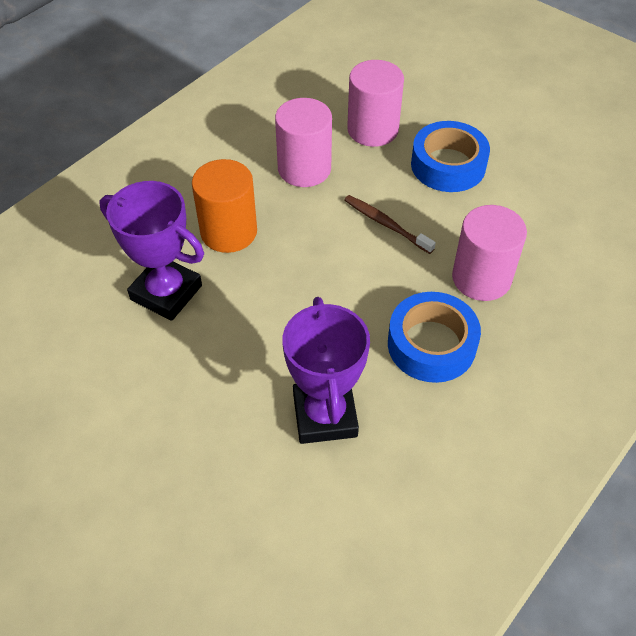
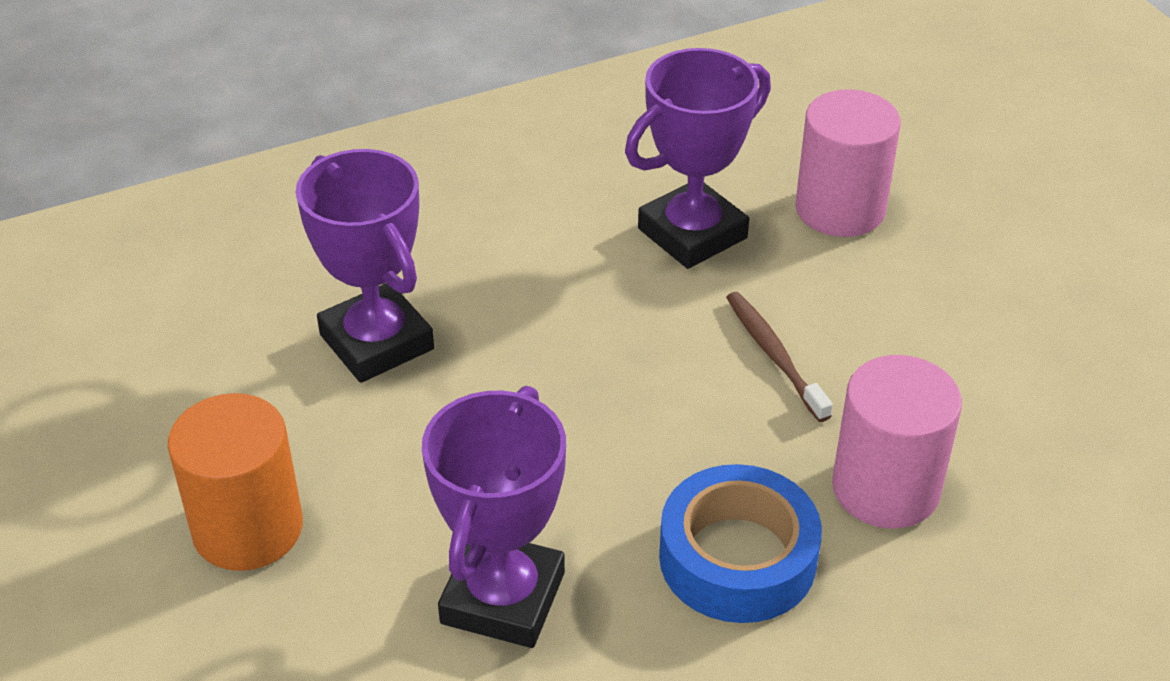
camera: 25 degrees right, 10 degrees down
orange cylinder [192,159,257,253] -> orange cylinder moved to [168,393,303,571]
pink cylinder [275,98,332,187] -> purple trophy [625,48,771,269]
blue tape [411,121,490,192] -> none

